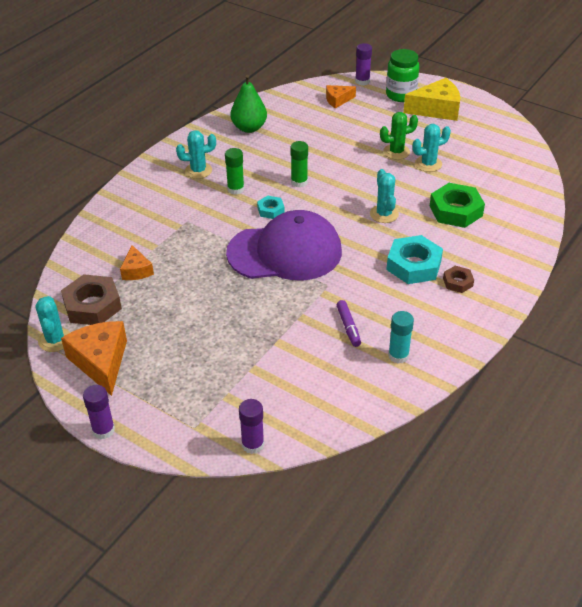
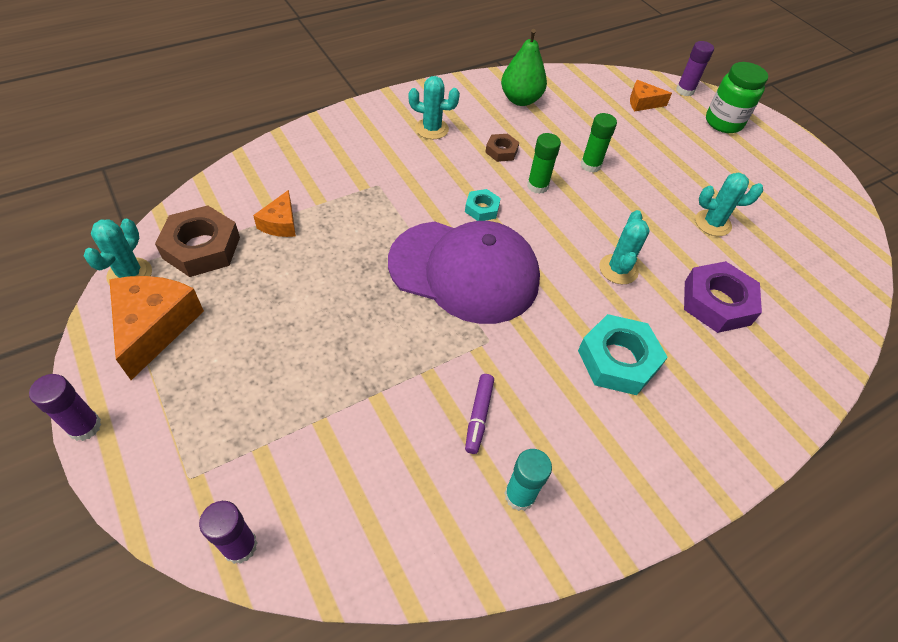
camera: 20 degrees right, 10 degrees up
green glue stick [225,148,244,195] -> green glue stick moved to [581,113,617,173]
green cactus [380,112,418,160] -> none
yellow cheese [403,78,460,121] -> none
green nut [430,183,485,228] -> purple nut [684,261,762,333]
brown nut [443,266,474,293] -> brown nut moved to [485,134,519,162]

